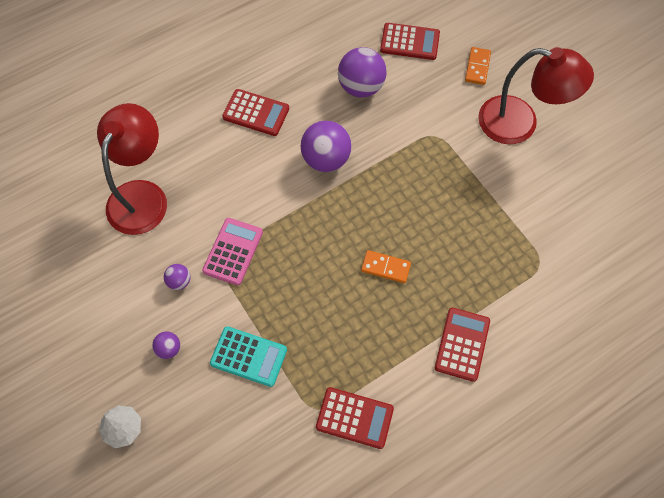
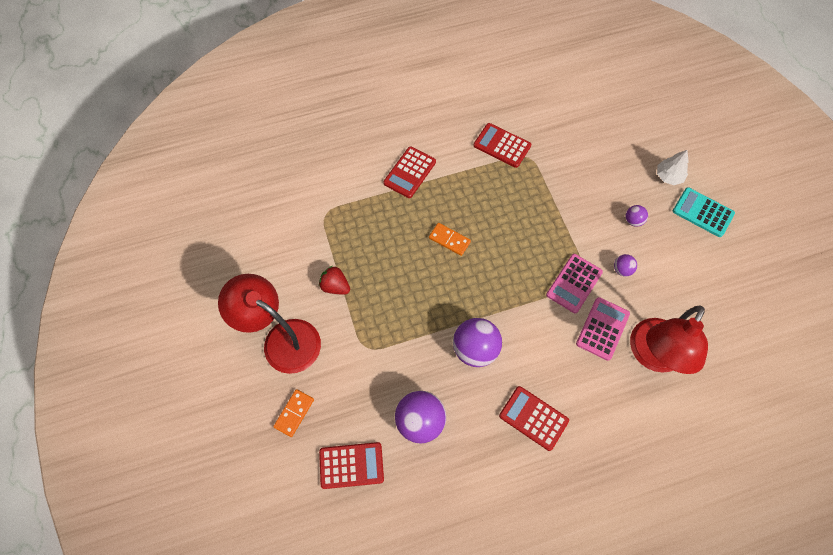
camera: 165 degrees left, 0 degrees up
turquoise calculator [210,326,287,387] -> turquoise calculator moved to [673,187,735,237]
red calculator [380,23,440,60] -> red calculator turned 150 degrees clockwise [319,442,384,489]
none -> red strawberry [319,266,350,295]
none -> pink calculator [576,297,630,361]

